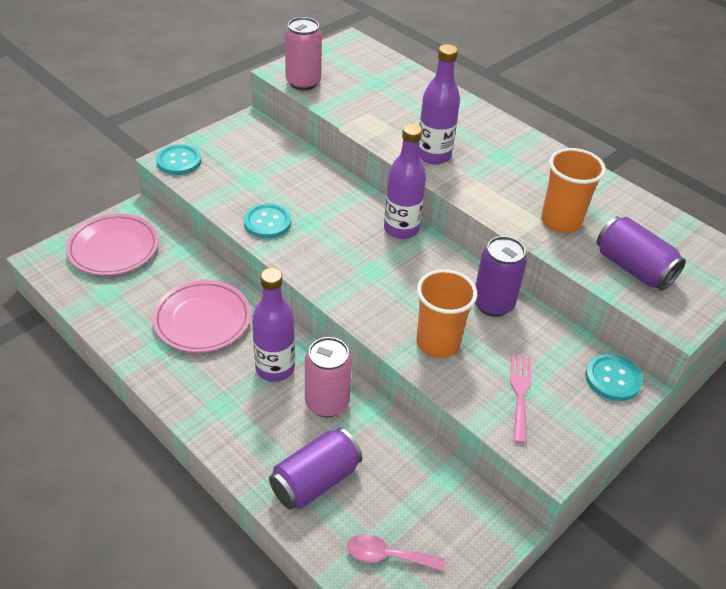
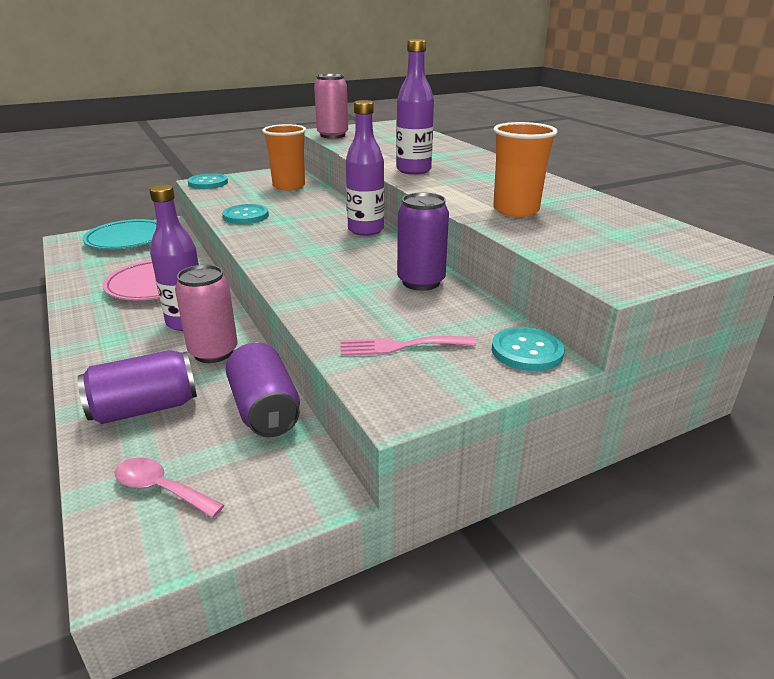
camera: 20 degrees right, 15 degrees down
pink plate [66,214,159,275] -> turquoise plate [83,219,157,250]
orange cup [416,269,477,358] -> orange cup moved to [262,124,306,191]
pink fork [510,354,531,444] -> pink fork turned 120 degrees counterclockwise [341,336,476,356]
purple can [597,217,686,291] -> purple can moved to [226,342,300,437]

